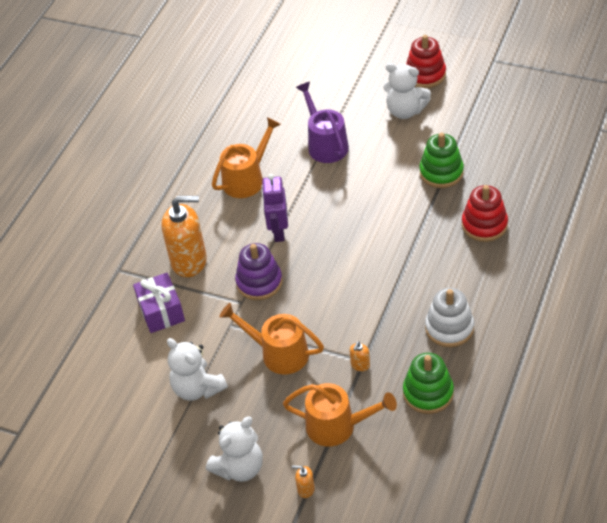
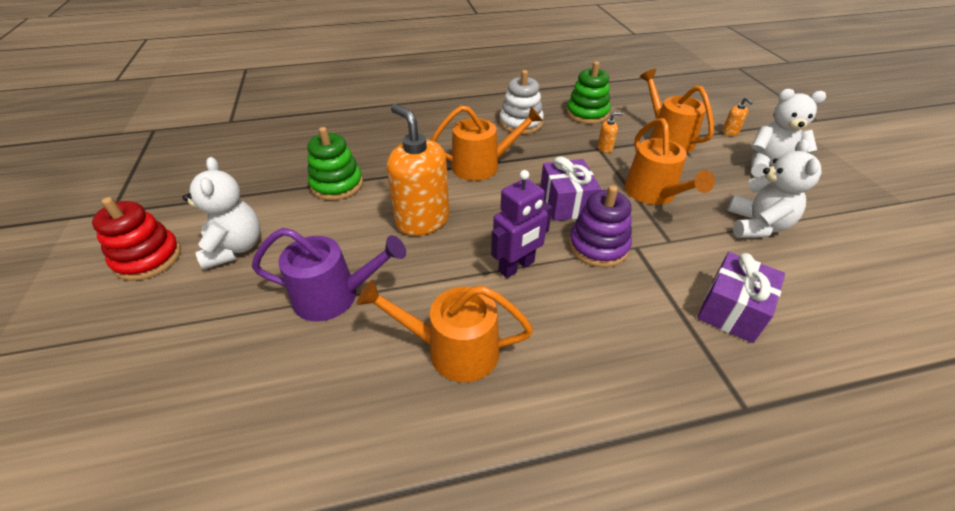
camera: 130 degrees left, 5 degrees down
orange soap dispenser [161,196,207,277] -> orange soap dispenser moved to [386,104,449,236]
purple watering can [296,82,349,163] -> purple watering can turned 120 degrees counterclockwise [252,228,406,322]
red stacking toy [462,185,508,242] -> none
none -> orange watering can [431,105,543,181]
none -> purple gift [540,156,601,221]

